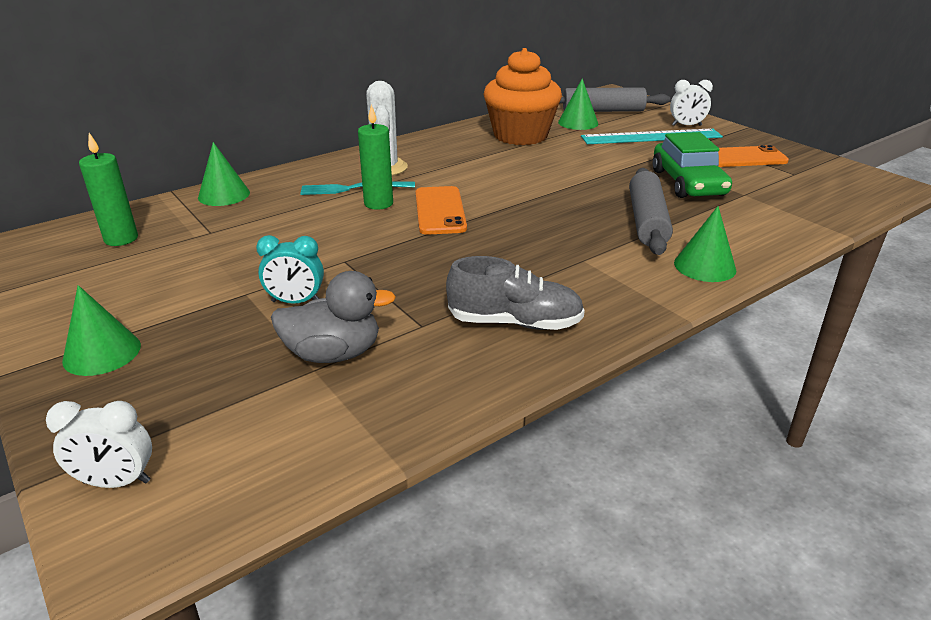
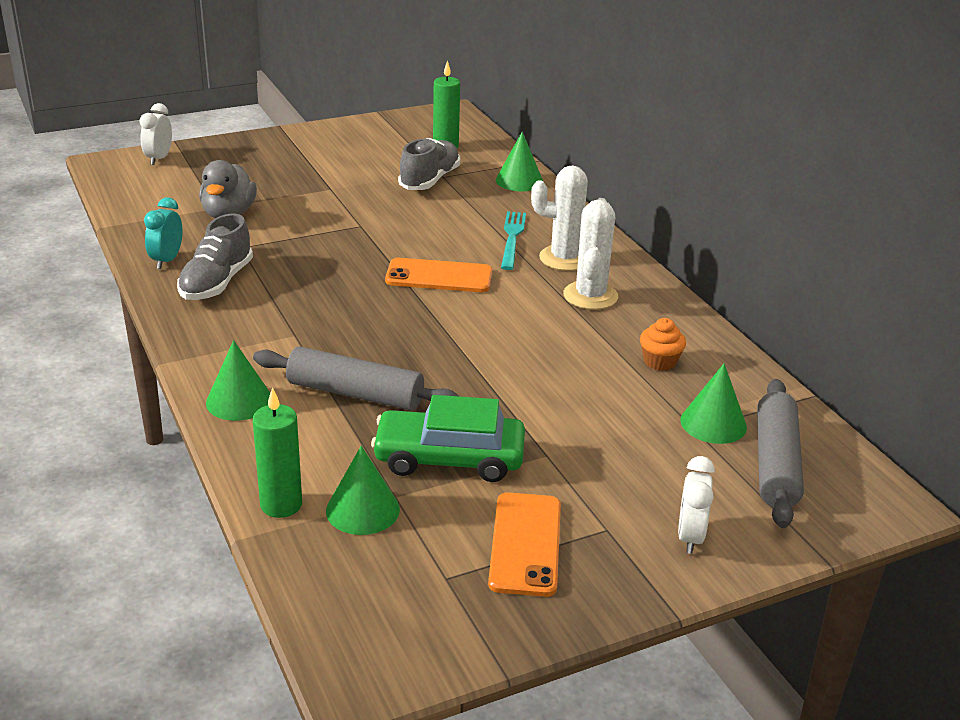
camera: 100 degrees right, 0 degrees up
green cone [62,285,141,376] -> green cone moved to [326,446,400,535]
turquoise clock [256,235,324,304] -> turquoise clock moved to [144,197,183,269]
green candle [358,104,393,210] -> green candle moved to [253,387,302,518]
orange cupcake [484,48,562,145] -> orange cupcake [640,318,686,371], size x0.41
turquoise ruler [581,128,723,144] -> none
none -> grey shoe [398,138,460,190]
none -> white cactus [563,200,618,310]

